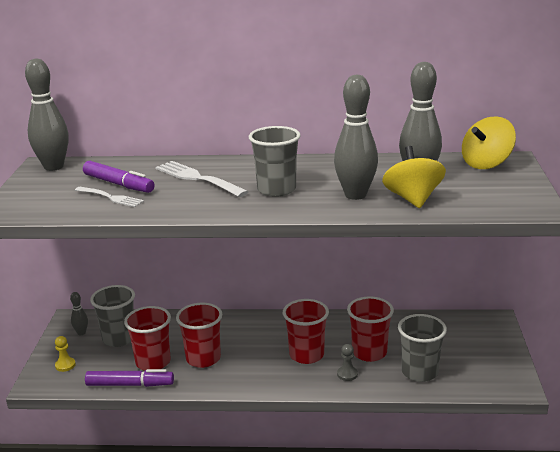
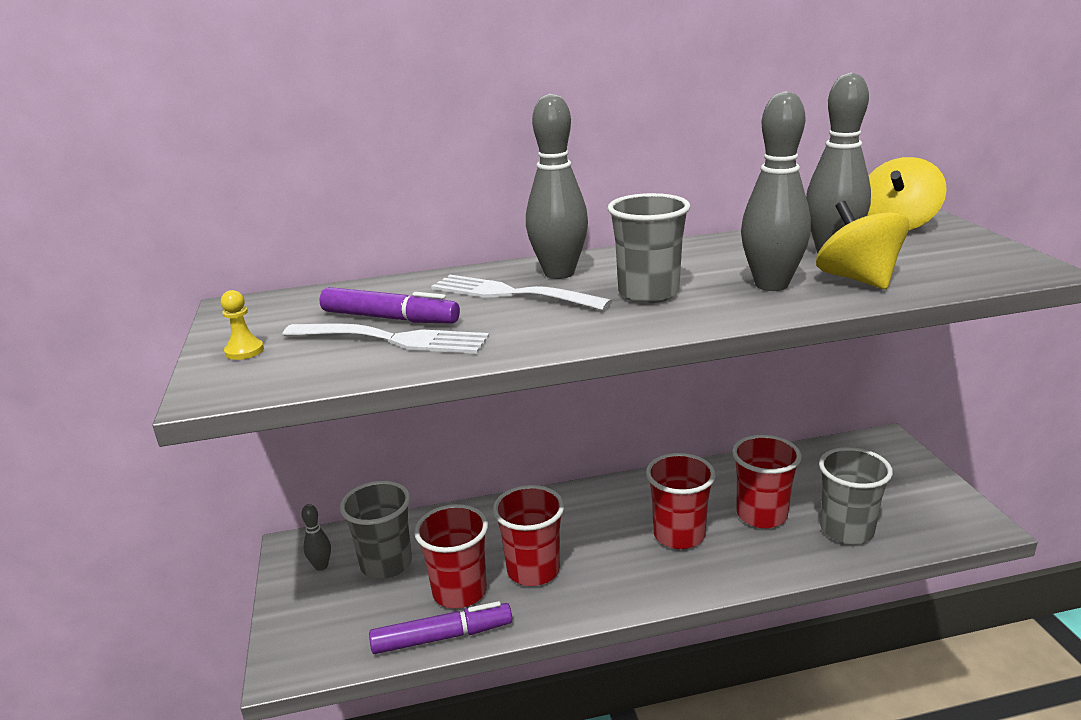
camera: 15 degrees left, 0 degrees up
grey bowling pin [25,59,69,171] -> grey bowling pin moved to [526,94,588,279]
yellow pawn [55,336,76,372] -> yellow pawn moved to [221,290,264,360]
white fork [75,187,144,207] -> white fork [283,324,489,354], size x1.57
grey pawn [337,344,358,381] -> none

